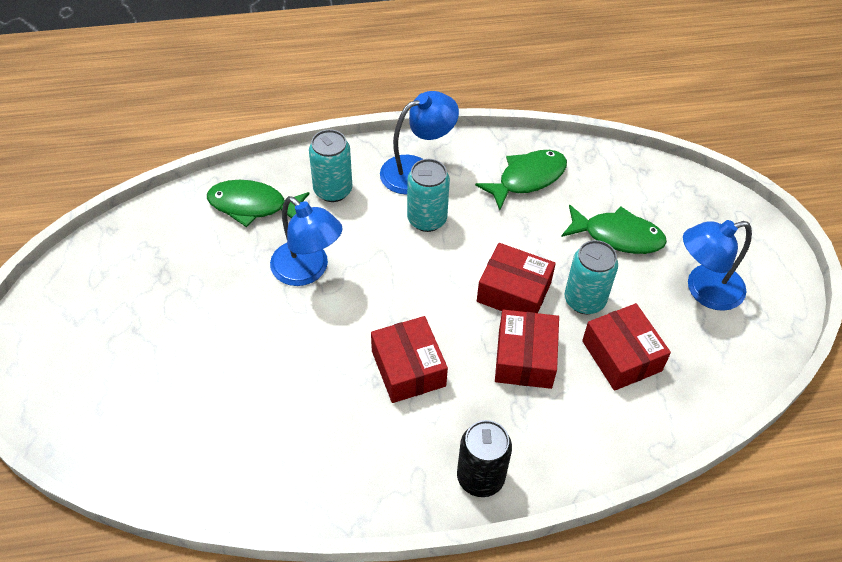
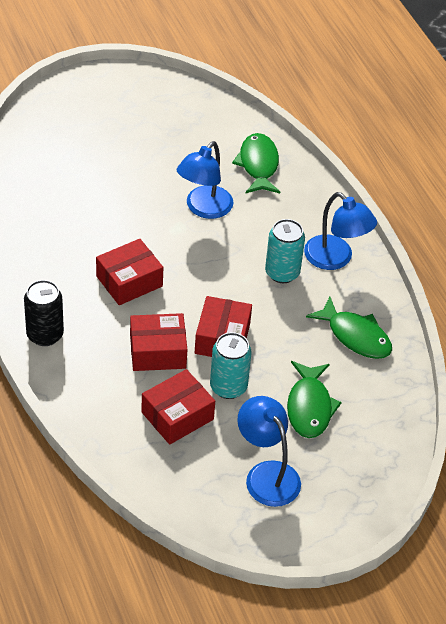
camera: 75 degrees right, 5 degrees down
turquoise can [309,129,352,202] -> none

